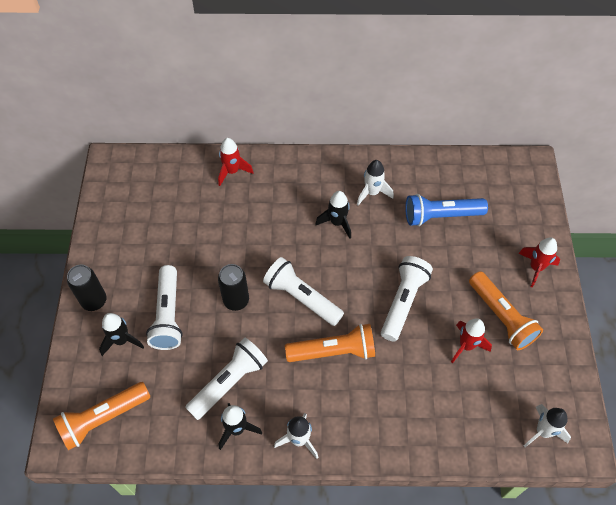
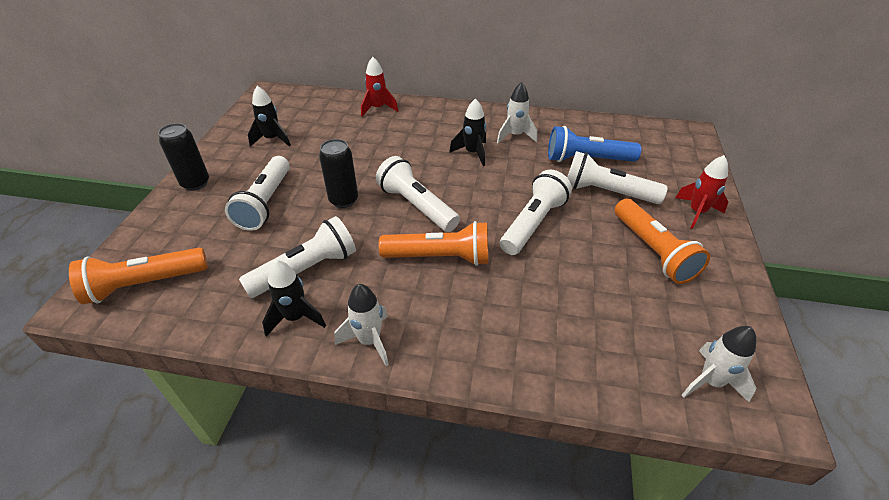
camera: 10 degrees right, 15 degrees down
black rocket [99,313,144,356] -> black rocket moved to [248,86,291,147]
red rocket [451,318,492,363] -> none
none -> white flashlight [567,151,668,204]

